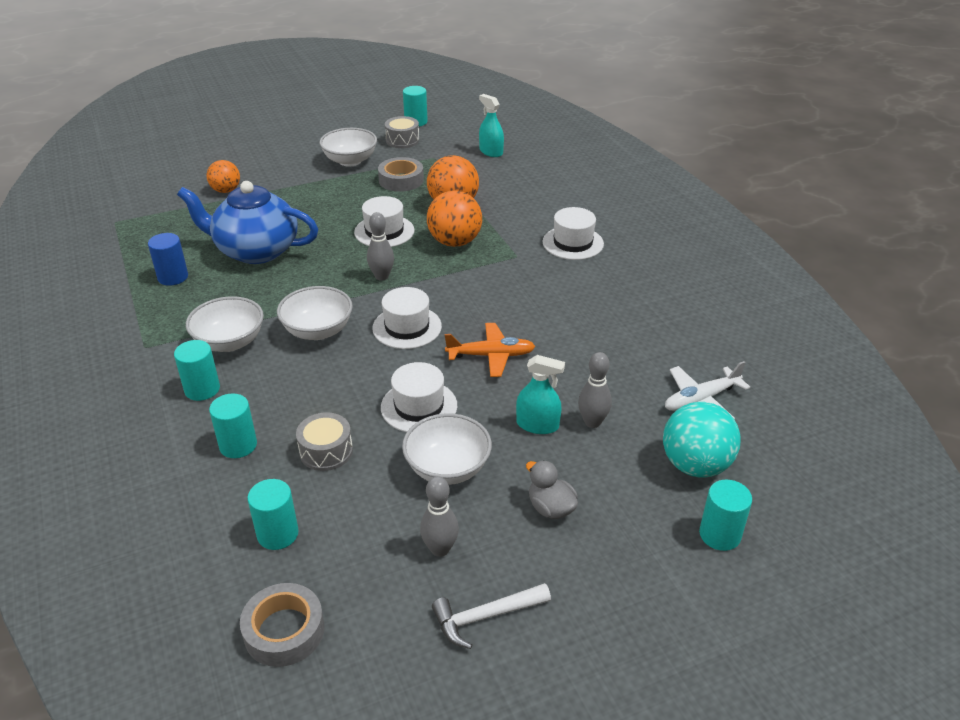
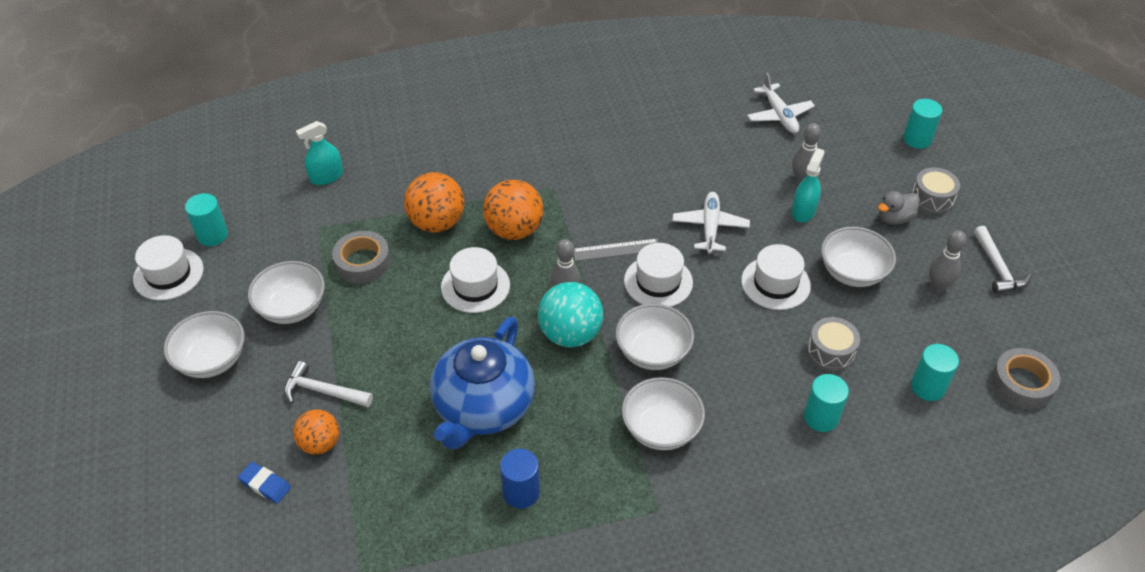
camera: 80 degrees left, 10 degrees up
turquoise cylinder [174,340,220,401] -> none
grey drum [385,116,419,148] -> grey drum moved to [912,167,960,214]
orange plane [445,323,536,377] -> white plane [672,192,750,254]
white hat [543,207,604,260] -> white hat moved to [133,235,204,301]
turquoise ball [663,402,741,478] -> turquoise ball moved to [538,282,603,347]
none -> white bowl [164,311,245,378]
none -> blue eraser [238,462,291,503]
none -> white hammer [284,361,373,407]
none -> grey ruler [574,239,659,261]

